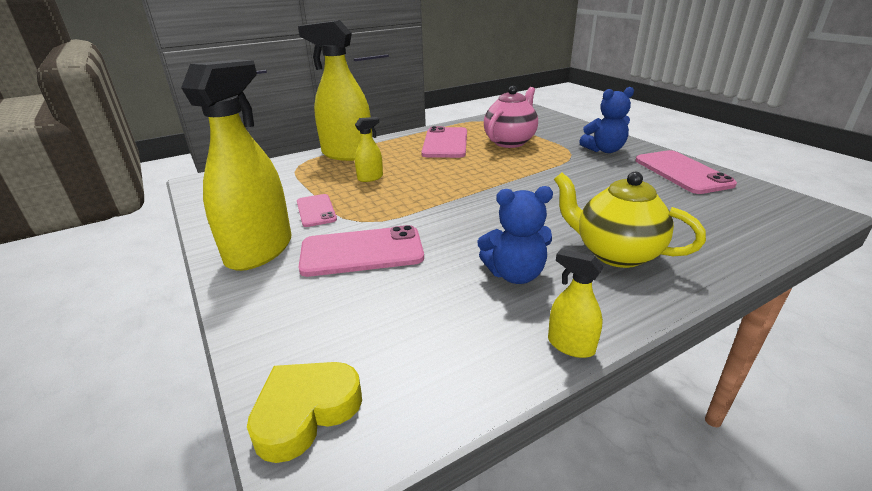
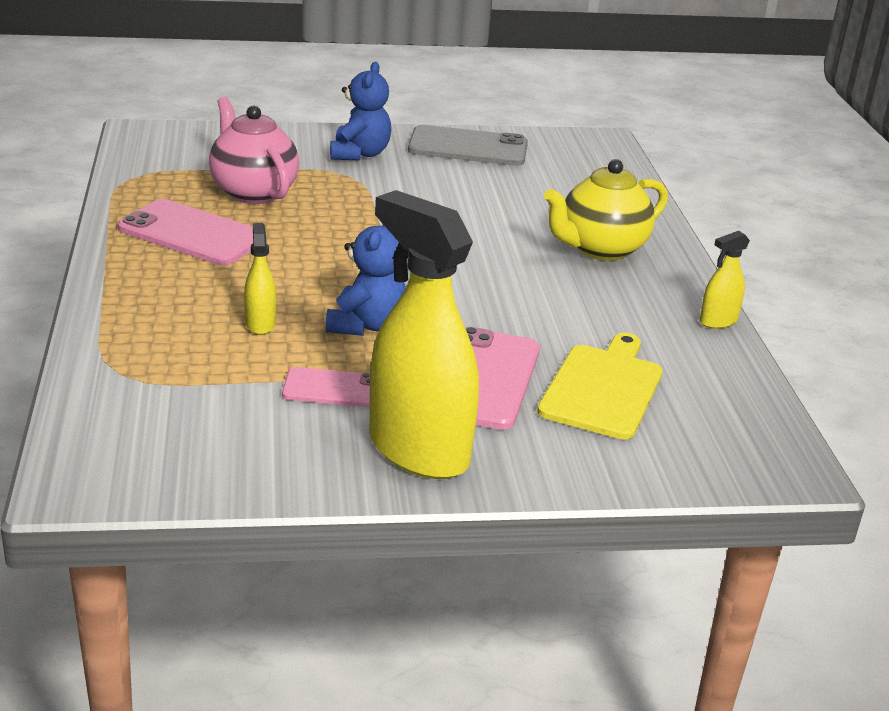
camera: 70 degrees left, 0 degrees up
yellow heart [247,362,362,463] -> none
yellow spray bottle [298,20,372,161] -> none
blue teddy bear [477,186,553,284] -> blue teddy bear moved to [326,223,406,336]
pink phone [636,150,737,194] -> grey phone [408,125,528,166]
none -> yellow cutting board [537,332,663,440]

